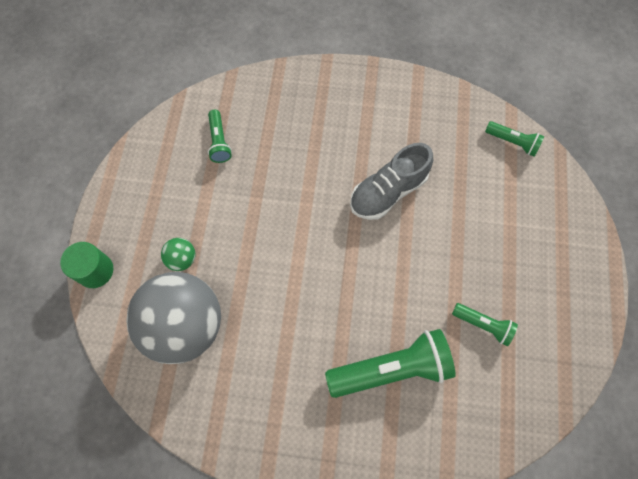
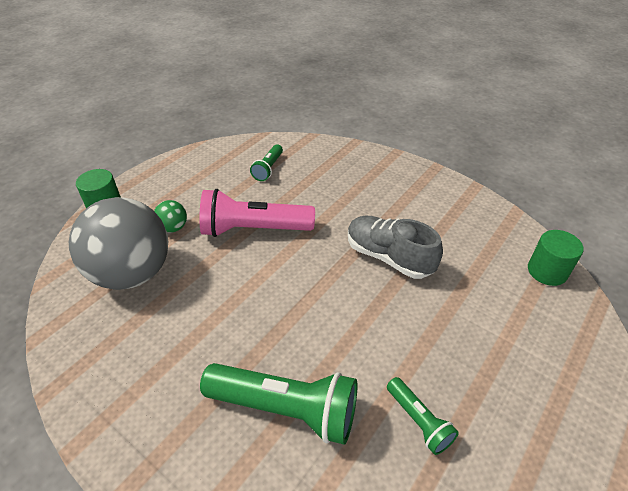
camera: 30 degrees right, 25 degrees down
grey shoe [350,143,433,220] -> grey shoe turned 45 degrees clockwise [348,216,443,279]
green flashlight [485,121,544,157] -> green cylinder [528,230,584,286]
none -> pink flashlight [199,189,315,237]

